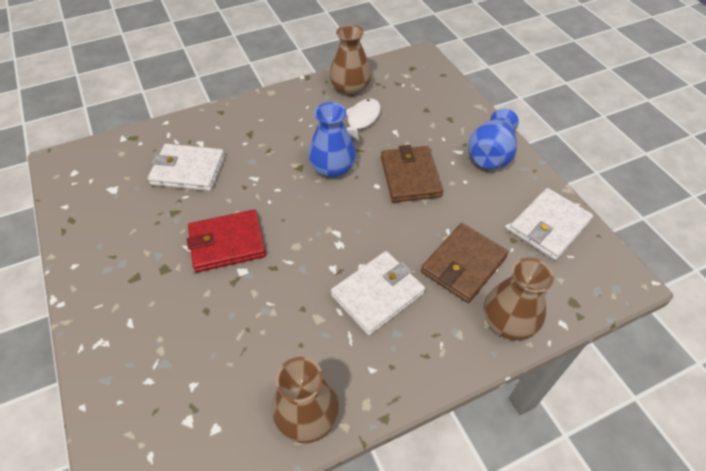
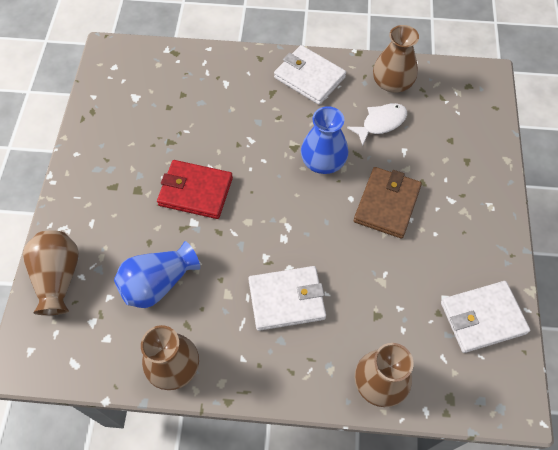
camera: 30 degrees right, 10 degrees up
white wallet [148,144,225,191] -> white wallet moved to [274,45,346,105]
brown wallet [421,223,508,303] -> none
blue vase [468,108,519,170] -> blue vase moved to [114,241,200,308]
none -> brown vase [23,230,79,315]

